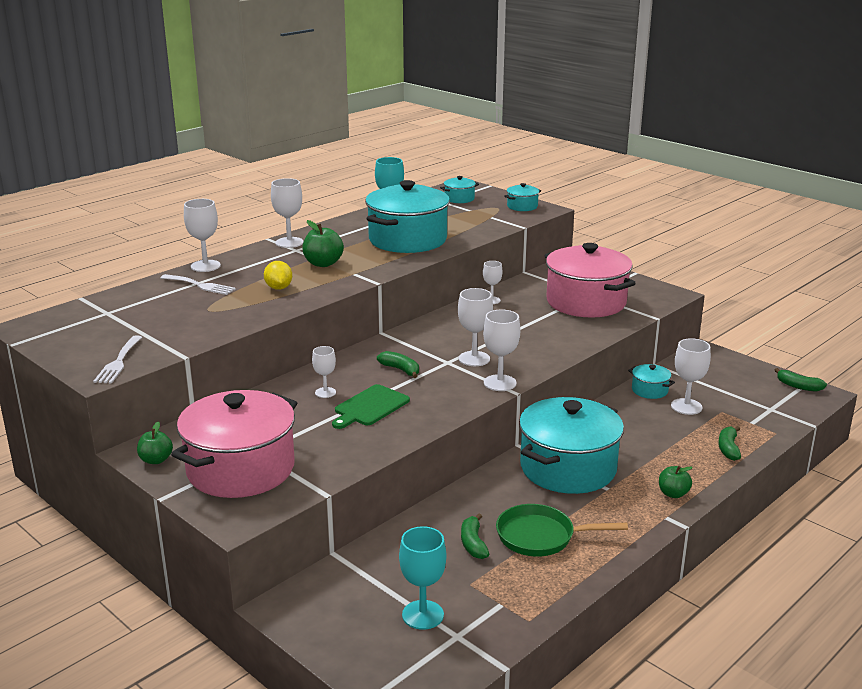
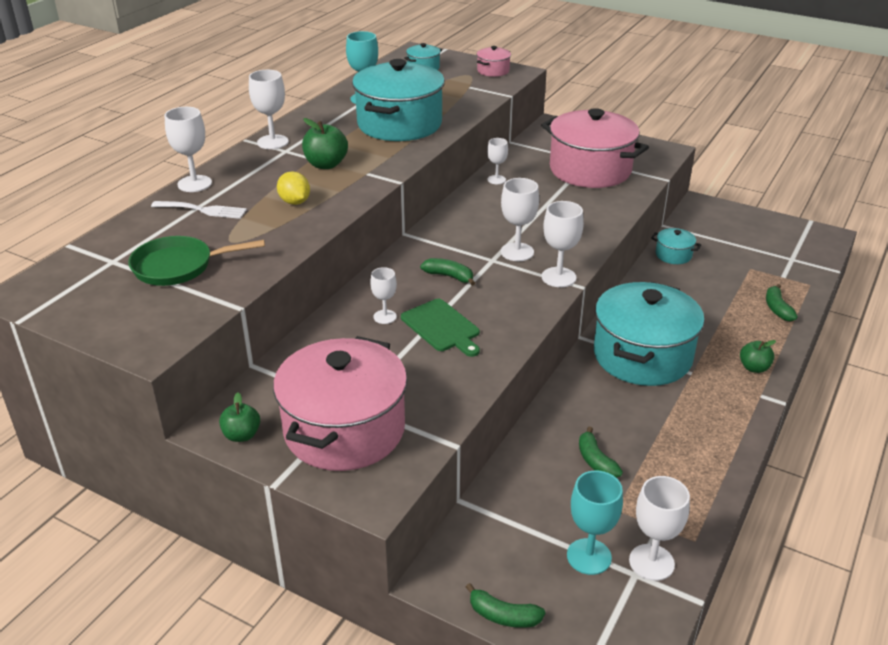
camera: 15 degrees left, 10 degrees up
white fork [93,335,142,383] -> none
green cutting board [332,384,410,429] -> green cutting board turned 60 degrees counterclockwise [401,299,480,357]
green pan [496,504,628,557] -> green pan moved to [128,236,265,286]
turquoise pot [504,183,541,211] -> pink pot [477,46,511,77]
white goblet [671,338,711,415] -> white goblet moved to [629,476,690,581]
green banana [775,368,827,392] -> green banana moved to [466,583,545,628]

